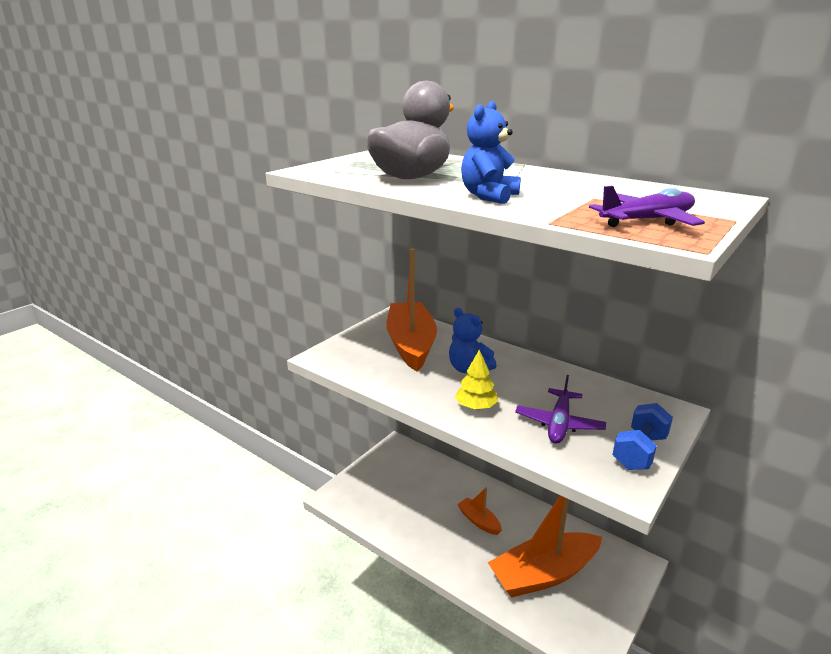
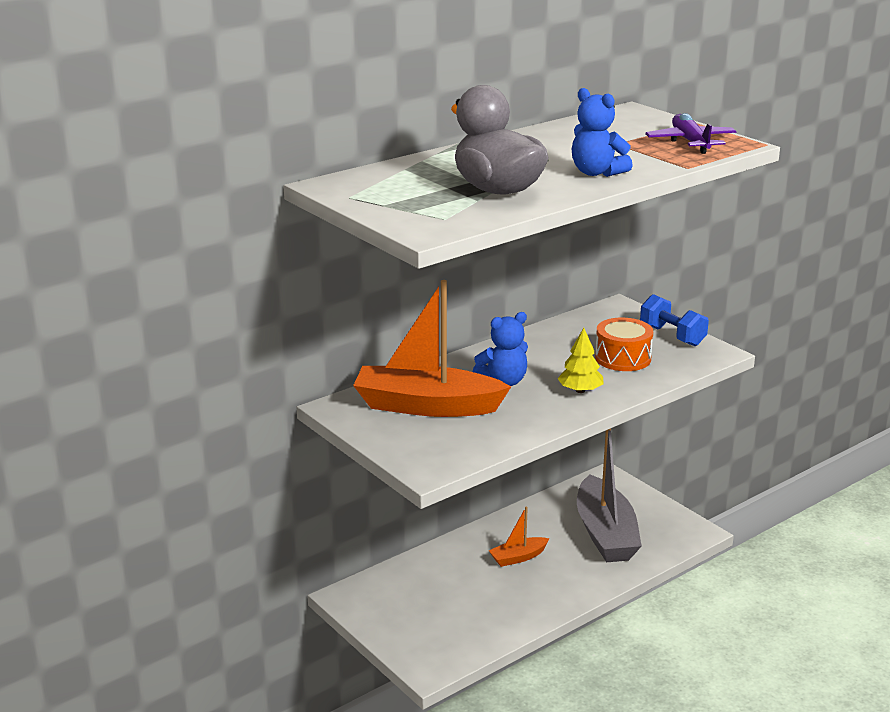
camera: 75 degrees left, 0 degrees up
orange boat [488,496,602,597] -> grey boat [577,429,642,562]
purple plane [515,375,606,444] -> orange drum [595,318,653,371]

